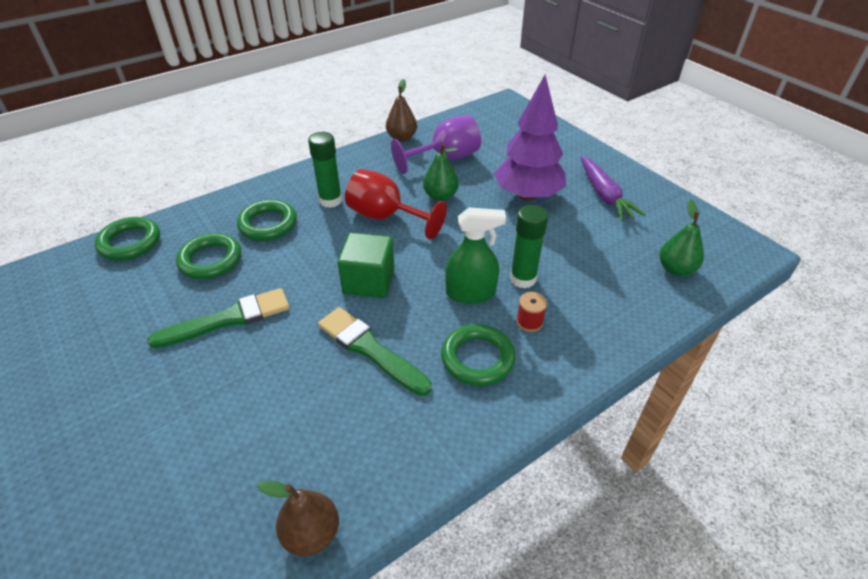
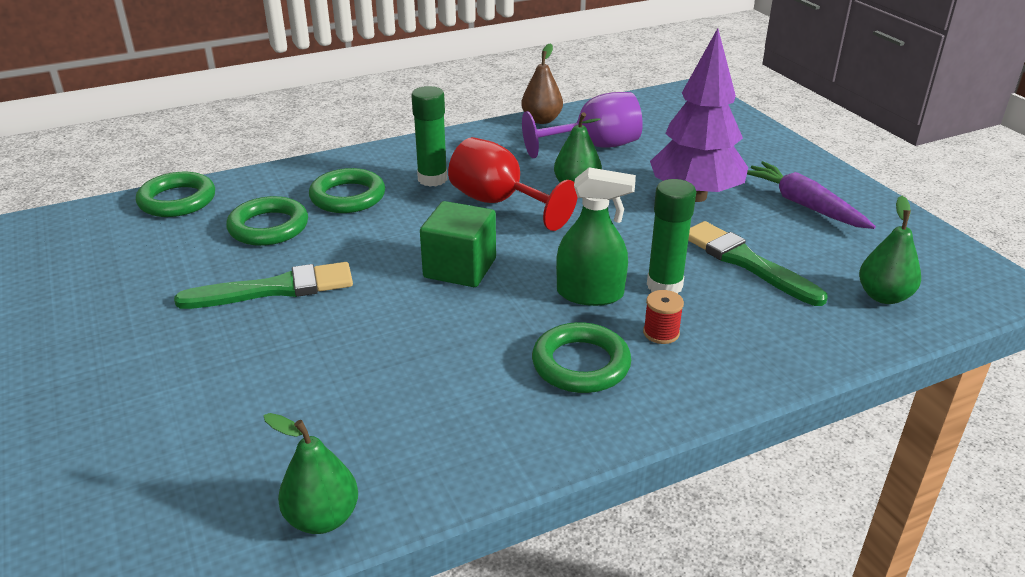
camera: 10 degrees right, 10 degrees down
brown pear [257,481,339,556] -> green pear [264,413,358,534]
green brush [318,307,432,396] -> green brush moved to [688,221,828,306]
purple carrot [580,156,646,221] -> purple carrot turned 150 degrees clockwise [747,161,876,229]

